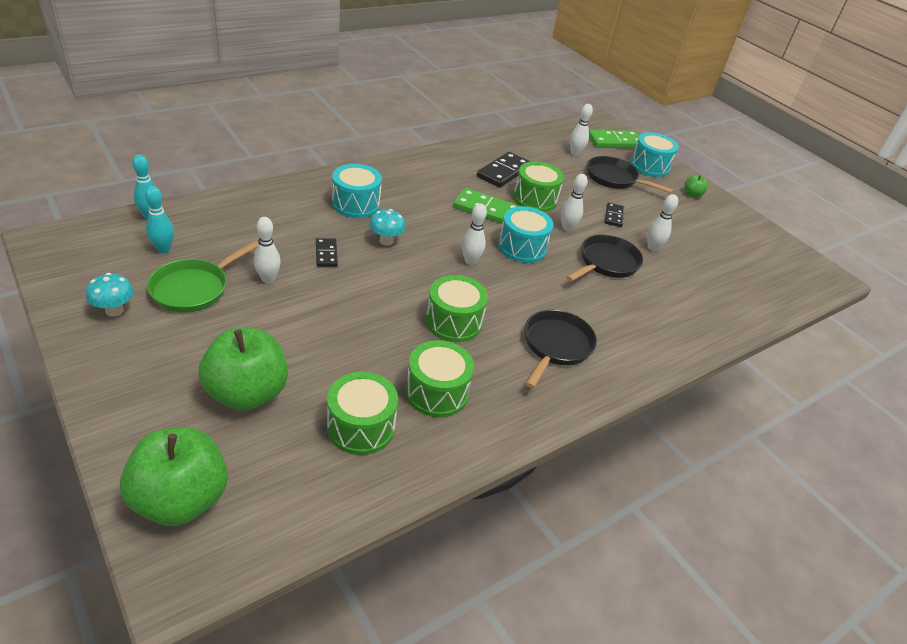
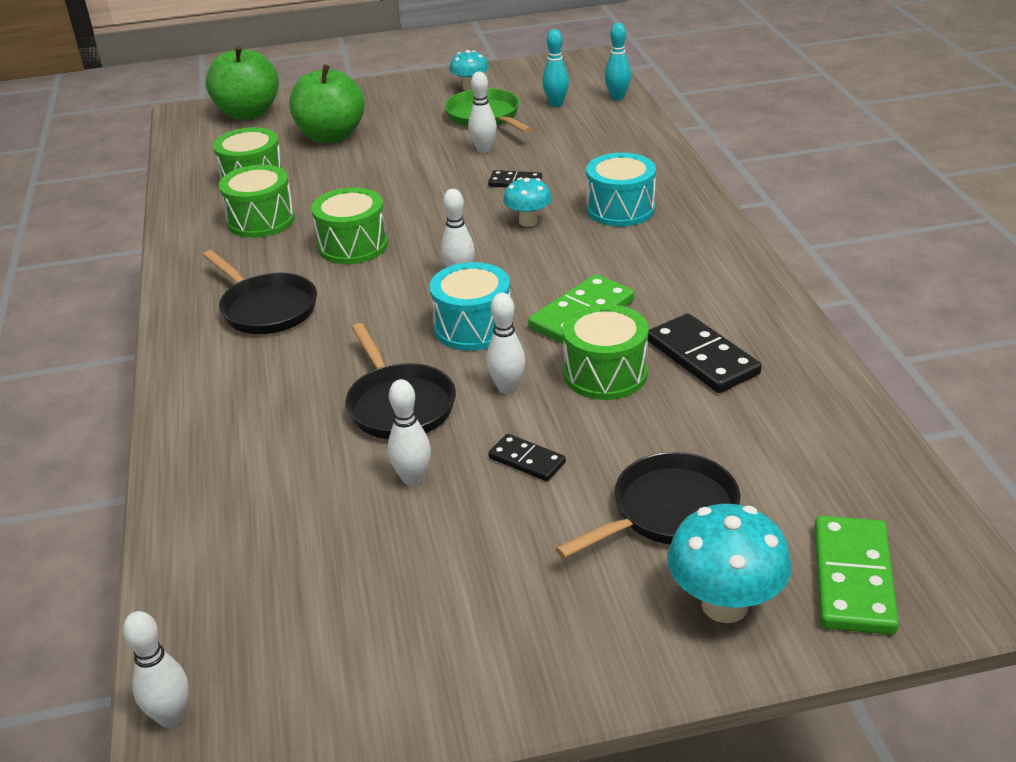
camera: 120 degrees right, 5 degrees down
white bowling pin [570,104,593,156] -> white bowling pin moved to [123,611,189,728]
turquoise drum [630,132,679,177] -> turquoise mushroom [667,504,792,623]
green apple [684,175,708,197] -> none

